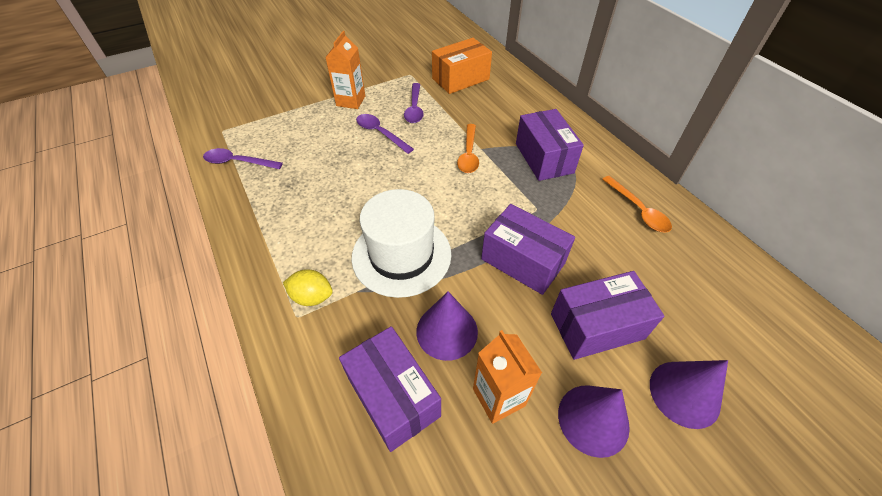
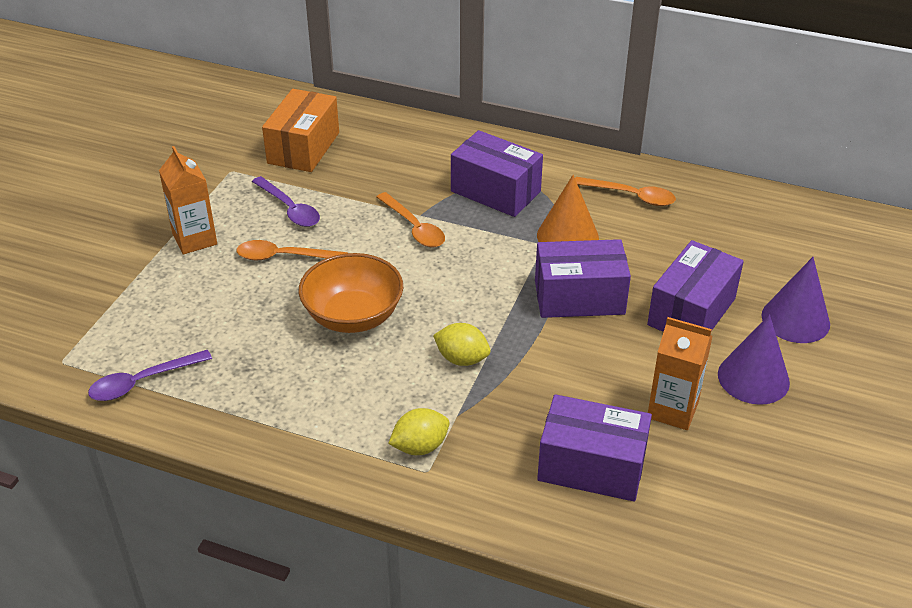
camera: 40 degrees left, 10 degrees down
white hat [352,189,451,298] -> yellow lemon [433,323,491,366]
purple spoon [356,114,414,154] -> orange spoon [236,240,348,260]
purple cone [416,292,478,361] -> none
none -> orange bowl [299,253,403,333]
none -> orange cone [537,175,599,242]

